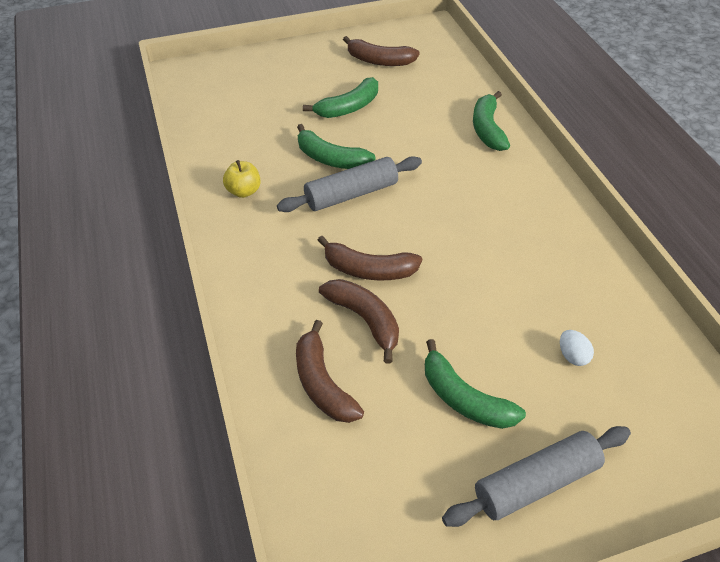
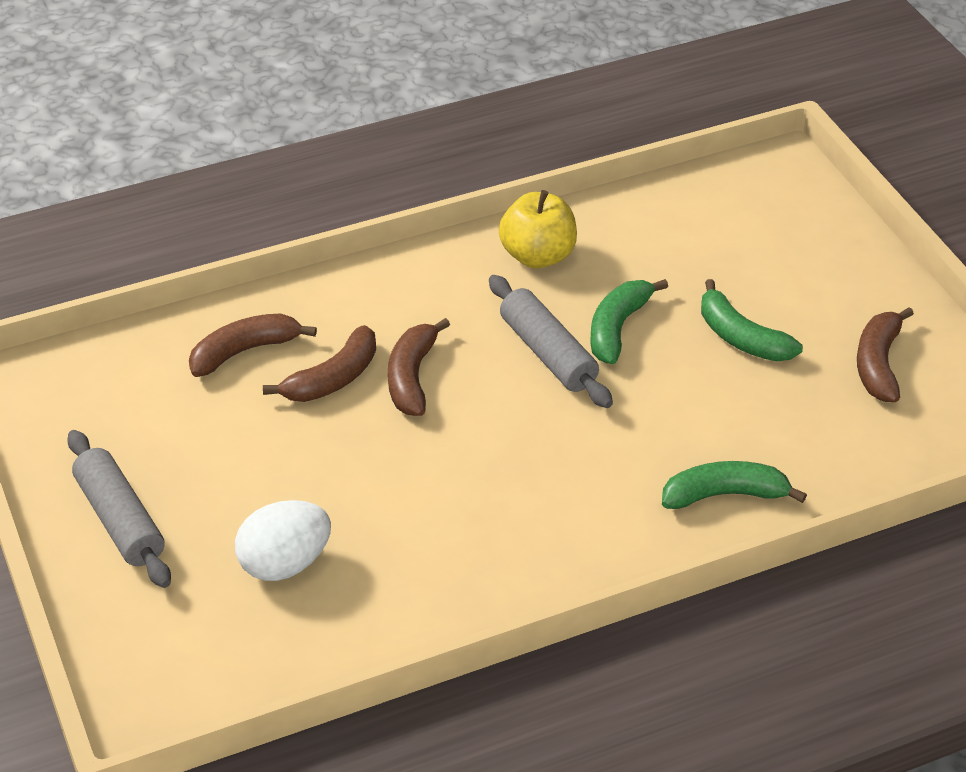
camera: 85 degrees right, 5 degrees down
yellow apple [223,160,261,198] -> yellow apple [499,190,577,268], size x1.62
green banana [425,339,526,429] -> none
white egg [560,330,594,366] -> white egg [235,500,331,581], size x2.05

